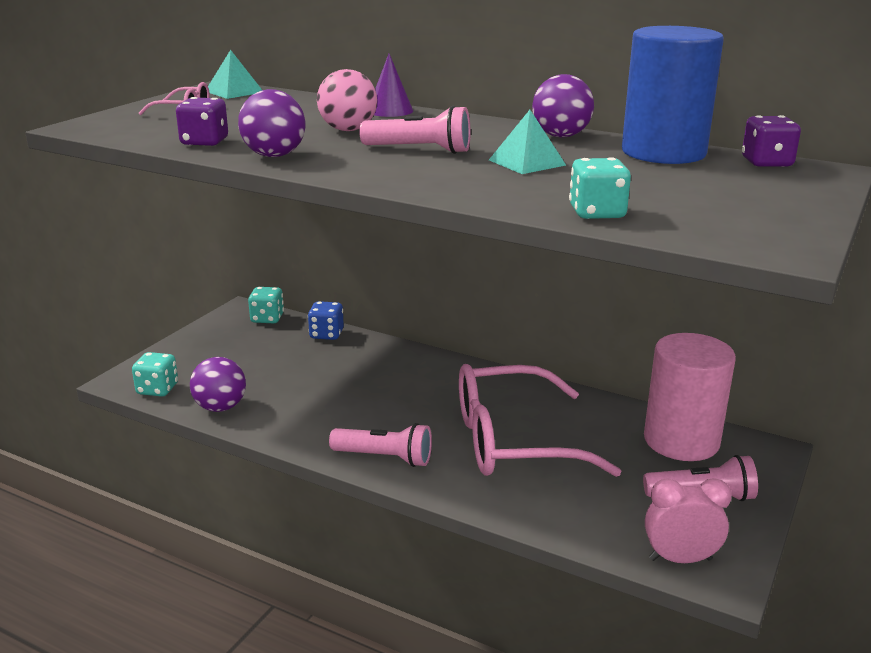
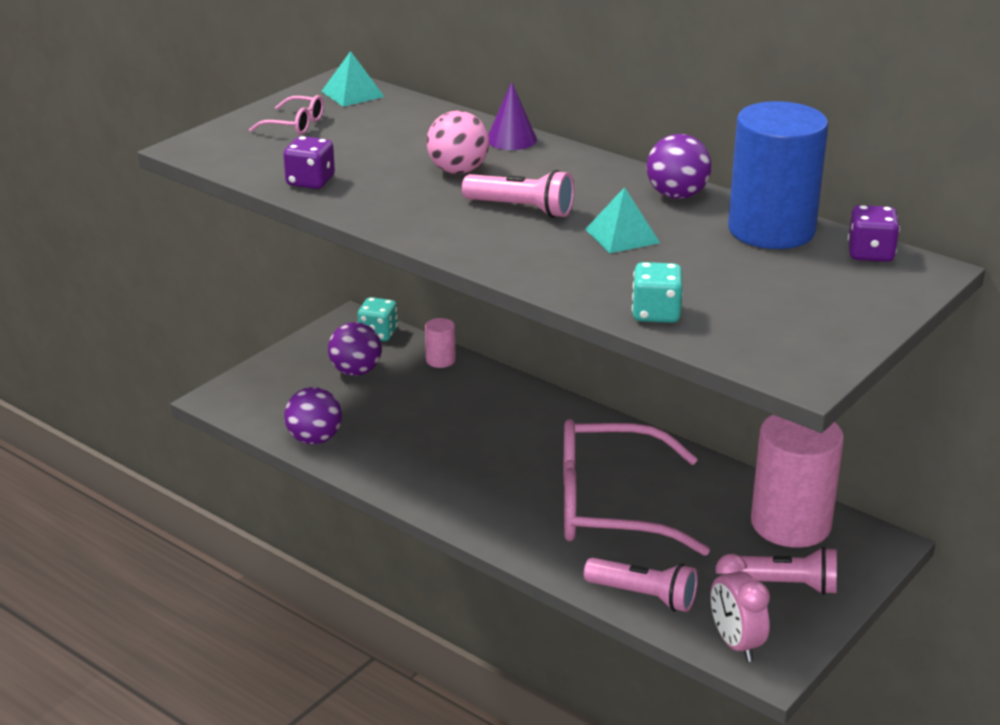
camera: 10 degrees right, 5 degrees up
turquoise dice [132,352,178,397] -> none
purple ball [238,89,305,157] -> purple ball moved to [328,322,382,376]
blue dice [308,301,344,340] -> pink cylinder [425,318,456,368]
pink flashlight [329,423,432,467] -> pink flashlight moved to [584,558,698,612]
pink clock [645,478,732,563] -> pink clock turned 120 degrees counterclockwise [710,554,770,662]

